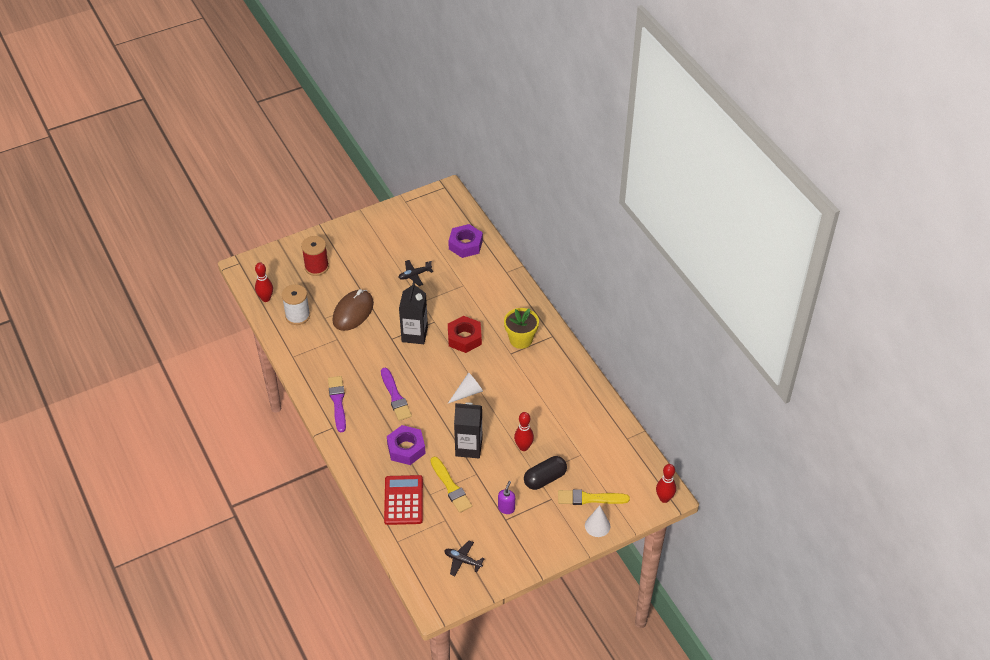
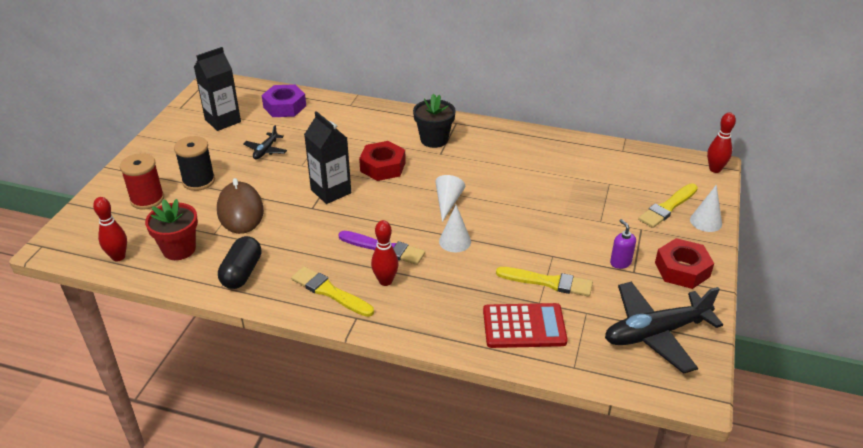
camera: 45 degrees left, 10 degrees down
white spool [282,284,310,325] -> red flower pot [145,199,198,260]
purple brush [328,376,346,433] -> yellow brush [291,266,374,317]
red calculator [384,475,423,525] -> red calculator turned 135 degrees clockwise [483,303,568,348]
purple nut [387,425,426,465] -> none
black plane [444,540,485,576] -> black plane [605,282,723,374], size x2.07
black carton [454,402,482,458] -> black carton moved to [194,47,241,131]
yellow flower pot [504,308,539,349] -> black flower pot [413,94,456,148]
red bowling pin [514,412,534,451] -> red bowling pin moved to [371,220,399,286]
black capsule [524,456,567,490] -> black capsule moved to [218,236,261,289]
none -> black spool [174,136,215,191]
none -> white cone [439,205,471,252]
none -> red nut [655,238,714,289]

